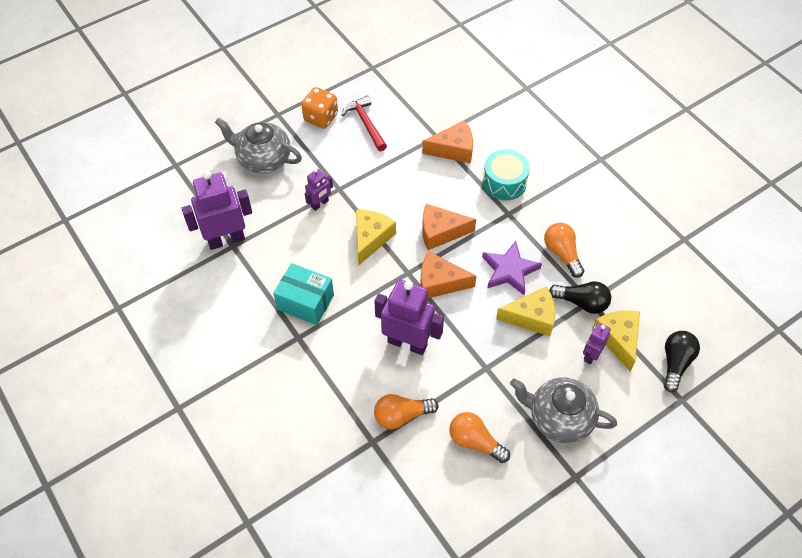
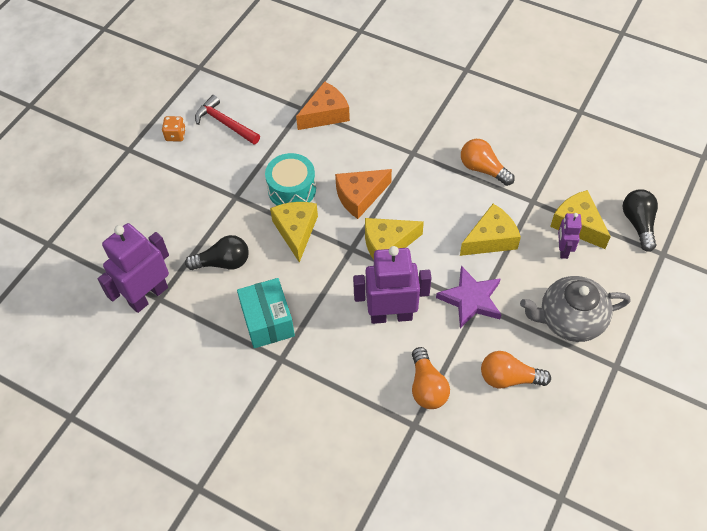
camera: 25 degrees left, 0 degrees up
grey teapot [215,118,302,173] -> none
turquoise box [273,263,334,325] -> turquoise box turned 75 degrees clockwise [237,278,295,348]
orange dice [301,87,338,129] -> orange dice [162,116,186,142], size x0.63
purple robot [305,168,333,211] -> none
orange light bulb [374,394,439,429] -> orange light bulb turned 60 degrees counterclockwise [412,347,450,409]
orange cheese [420,252,477,298] -> yellow cheese [365,218,424,260]
purple star [482,241,542,295] -> purple star moved to [436,266,501,329]
turquoise drum [483,149,530,200] -> turquoise drum moved to [265,153,316,206]
black light bulb [549,281,611,314] -> black light bulb moved to [185,235,249,270]

